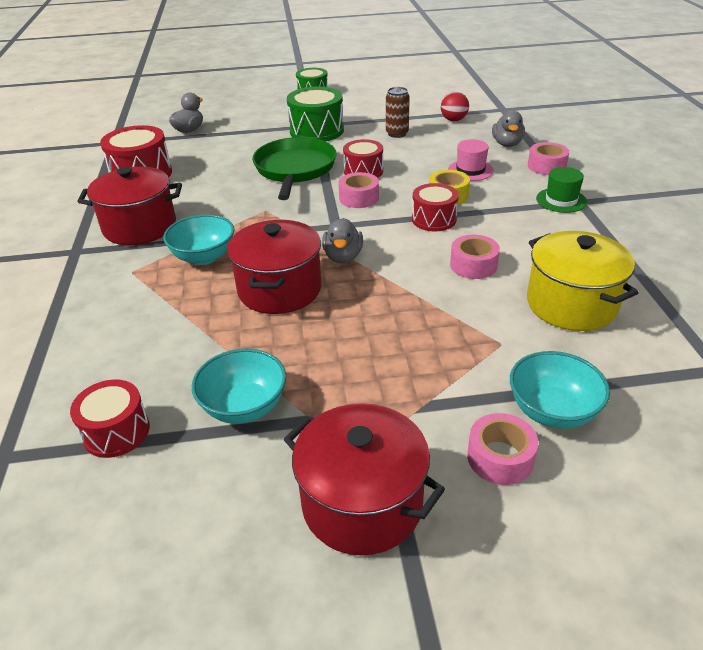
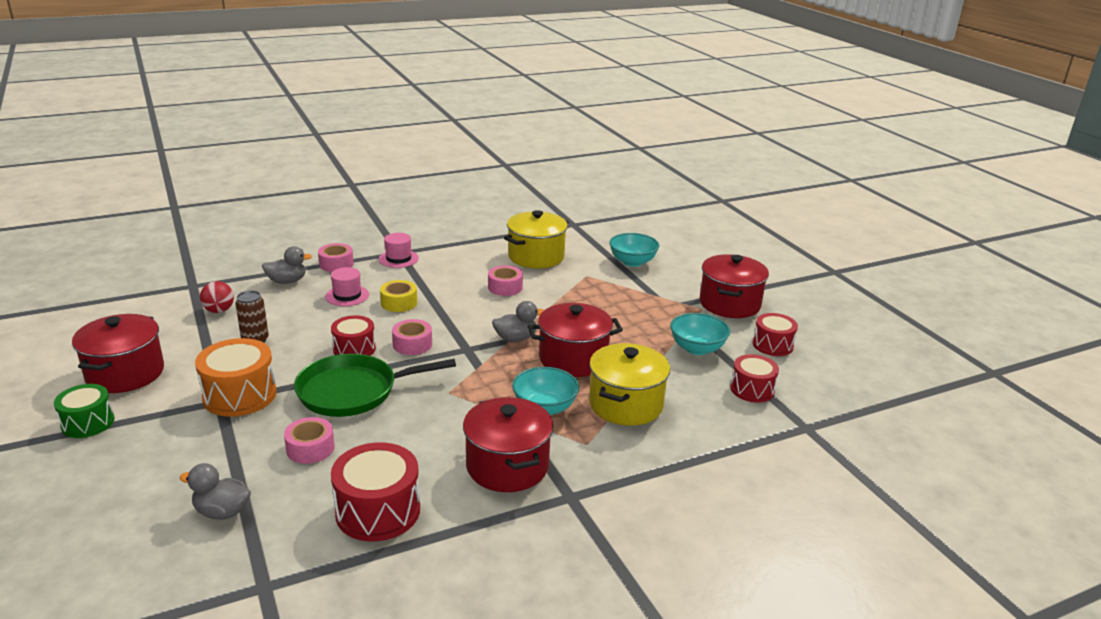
camera: 110 degrees left, 10 degrees down
green drum [287,87,344,142] -> orange drum [195,338,277,417]
red drum [412,183,459,231] -> red drum moved to [753,313,798,356]
pink tape [467,413,538,485] -> pink tape moved to [284,417,335,464]
green hat [536,167,587,213] -> pink hat [379,233,419,268]
none -> red pot [72,314,164,393]
none -> yellow pot [589,343,670,426]

